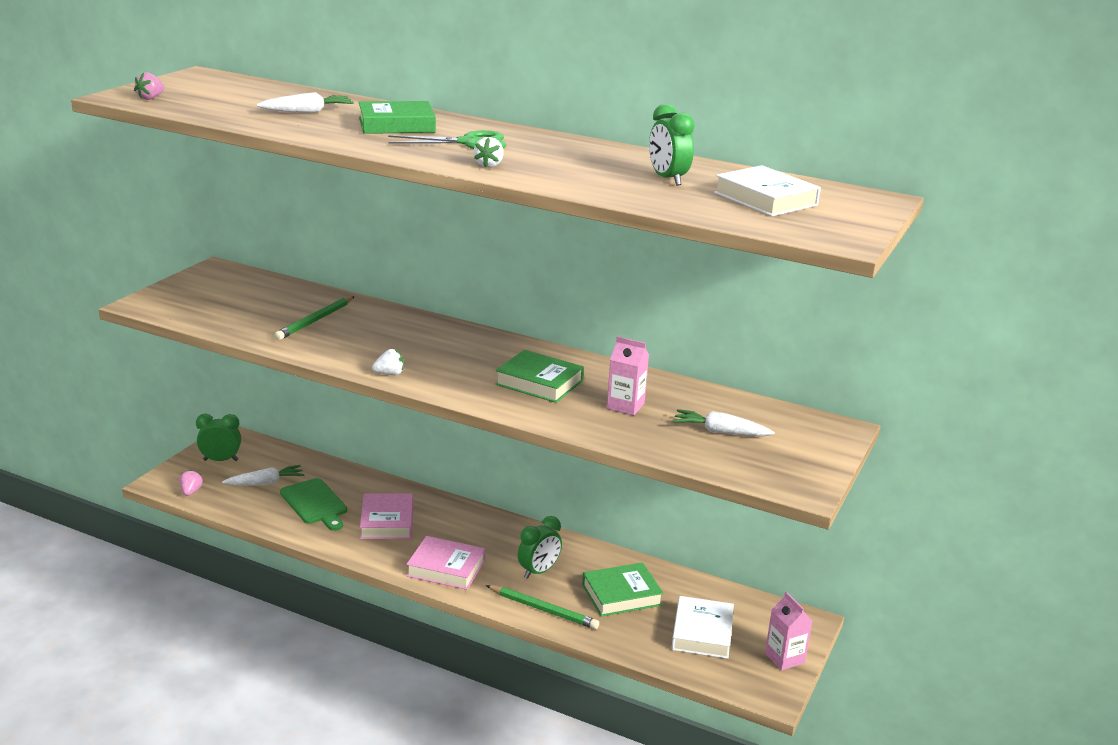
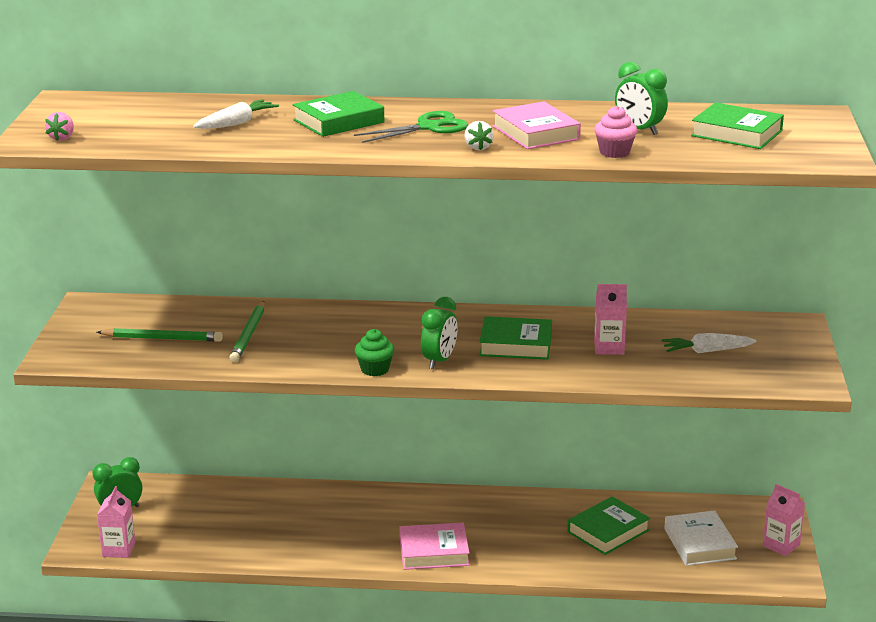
camera: 20 degrees left, 0 degrees up
pink strawberry [179,470,203,496] -> pink carton [97,486,135,558]
white carrot [222,465,305,486] -> none
green cutting board [280,478,347,531] -> none
pink book [360,493,413,539] -> pink book moved to [492,101,581,149]
white strawberry [372,349,404,375] -> green cupcake [355,329,394,376]
green pencil [486,585,599,629] -> green pencil moved to [97,328,223,342]
green clock [518,516,562,579] -> green clock moved to [421,297,458,369]
white book [714,165,821,216] -> green book [691,102,784,149]
none -> pink cupcake [594,106,637,158]

